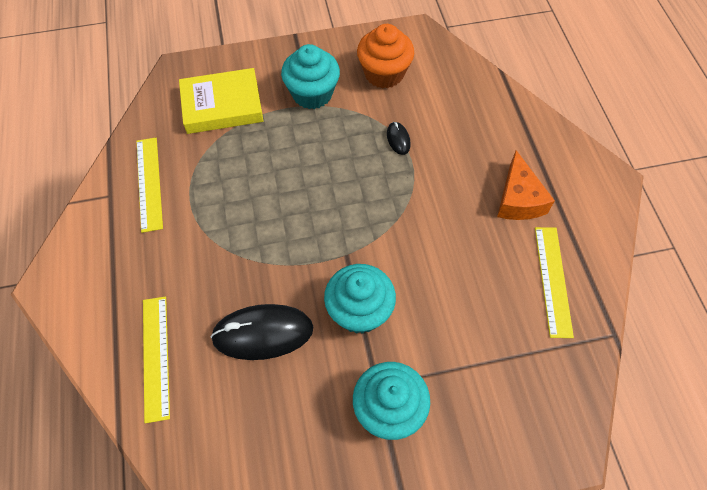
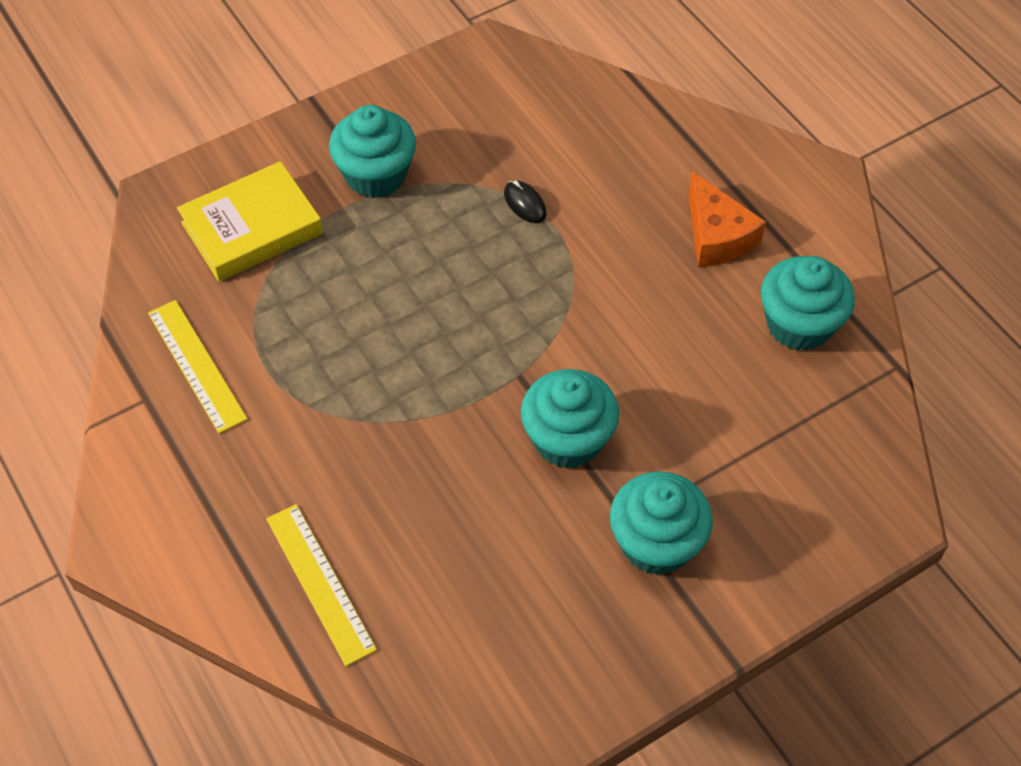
camera: 20 degrees left, 5 degrees down
black mouse [210,304,313,360] -> none
orange cupcake [357,24,414,89] -> none
yellow ruler [535,227,574,338] -> turquoise cupcake [761,256,855,351]

